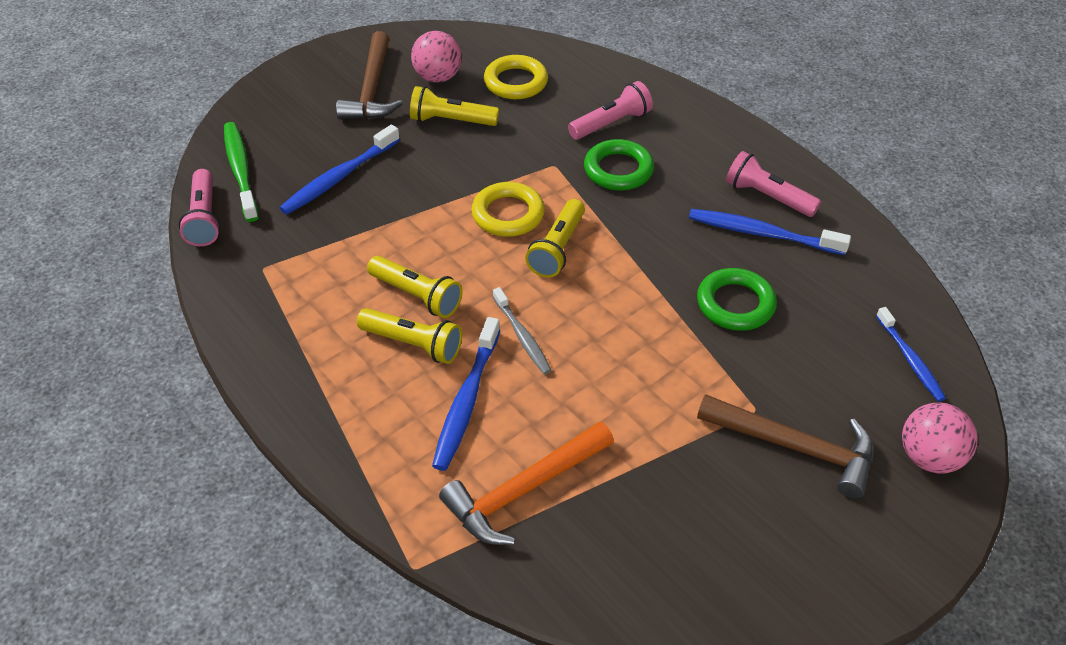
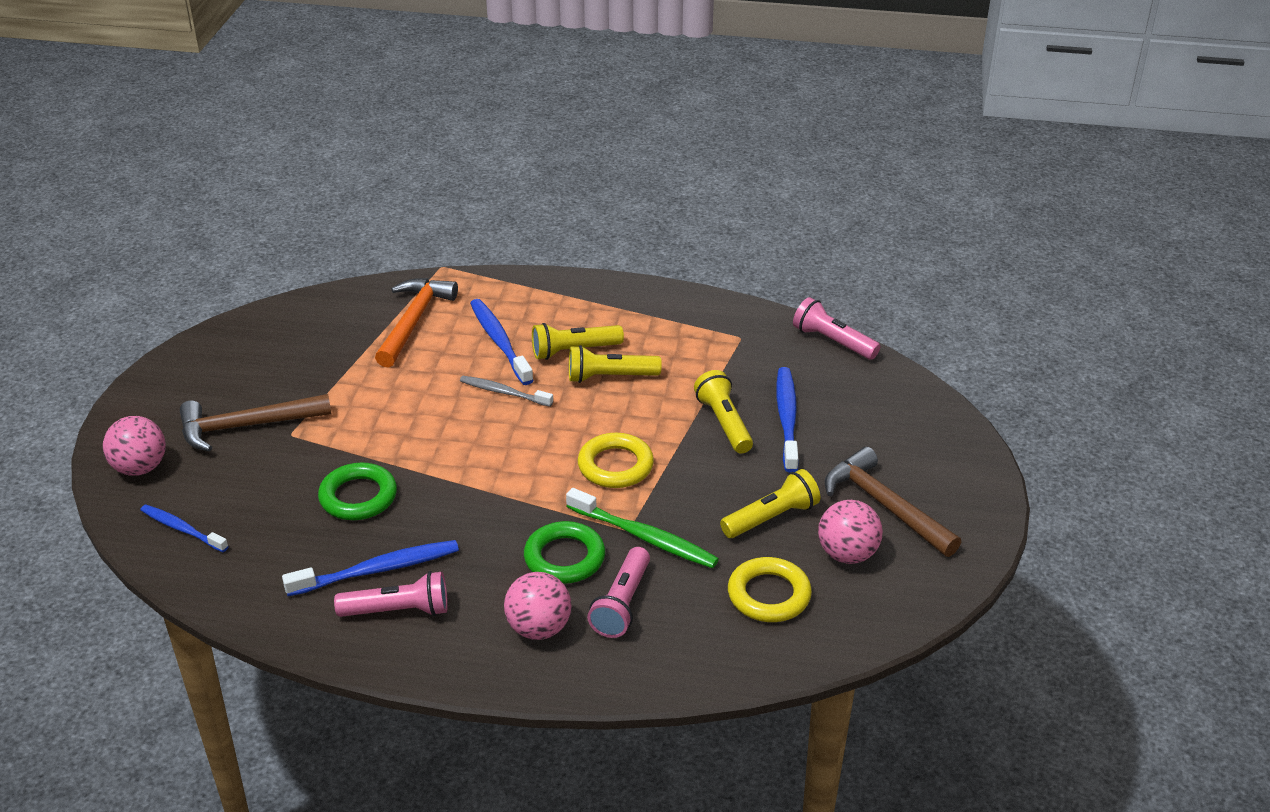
camera: 140 degrees right, 10 degrees down
green toothbrush [224,122,259,222] -> green toothbrush moved to [566,488,719,568]
yellow flashlight [525,199,585,278] -> yellow flashlight moved to [694,370,753,453]
none -> pink ball [504,572,571,640]

